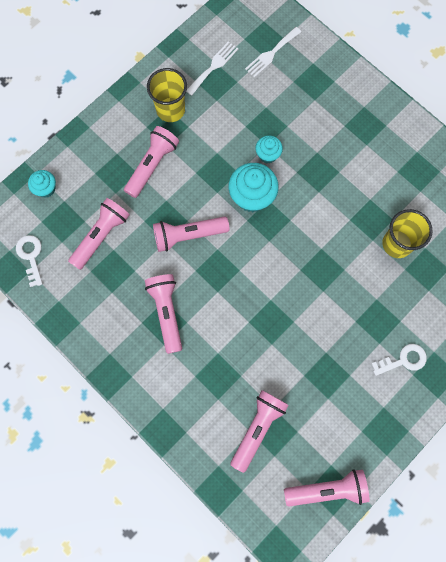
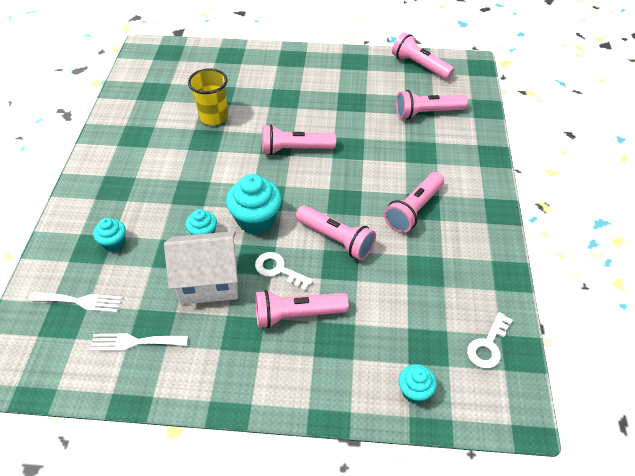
camera: 130 degrees left, 25 degrees down
pink flashlight [68,198,130,270] -> pink flashlight moved to [262,124,336,155]
yellow cup [147,68,187,122] -> none
white key [371,344,427,376] -> white key moved to [255,252,313,291]
none -> turquoise cupcake [93,218,126,252]
none -> white house [164,231,238,305]

